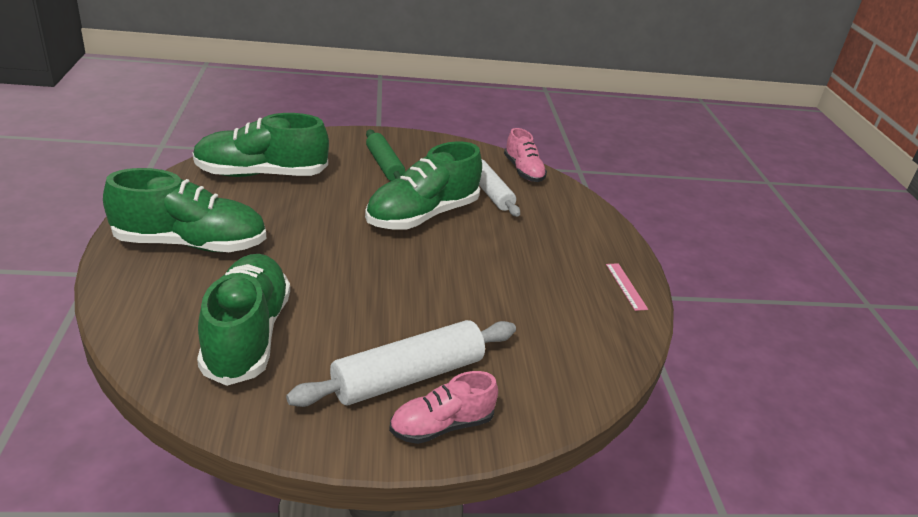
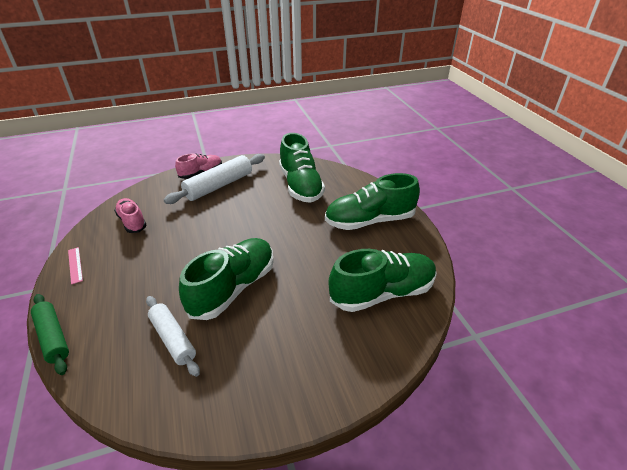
camera: 170 degrees right, 5 degrees up
green rolling pin [366,130,405,181] -> green rolling pin moved to [31,294,69,375]
pink shoe [504,128,547,182] -> pink shoe moved to [114,198,147,233]

